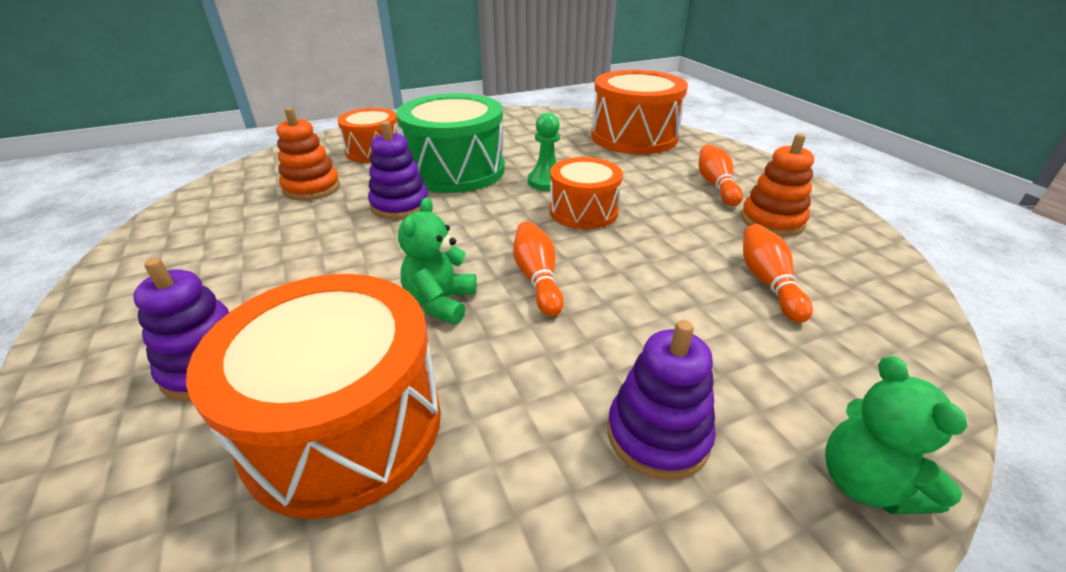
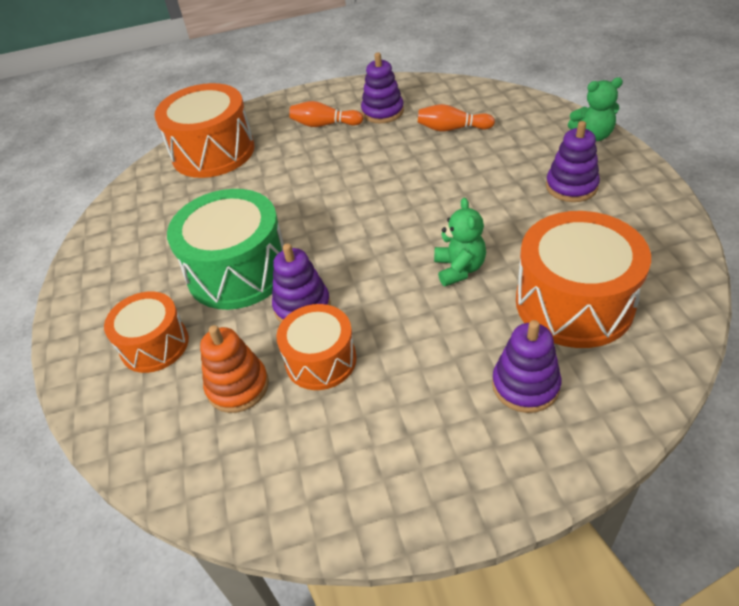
camera: 75 degrees left, 10 degrees up
green teddy bear [398,197,477,324] -> green teddy bear turned 120 degrees counterclockwise [434,197,486,286]
orange bowling pin [513,221,564,316] -> none
green pawn [528,112,560,191] -> none
orange drum [549,157,623,229] -> orange drum moved to [276,304,357,390]
orange stacking toy [741,133,814,236] -> purple stacking toy [361,53,404,123]

